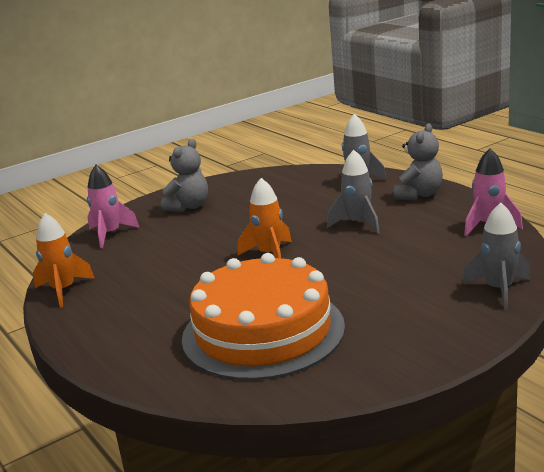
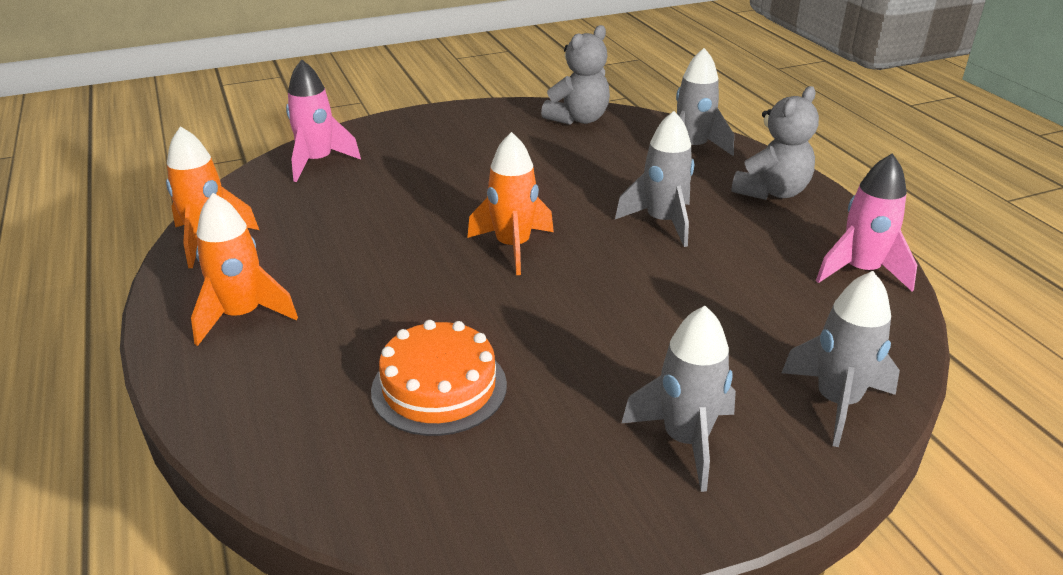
camera: 10 degrees right, 10 degrees up
grey teddy bear [161,139,208,212] -> grey teddy bear moved to [541,25,610,125]
orange cake [182,253,345,380] -> orange cake [371,320,507,436], size x0.52
none -> orange rocket [191,193,298,346]
none -> grey rocket [622,306,736,492]

